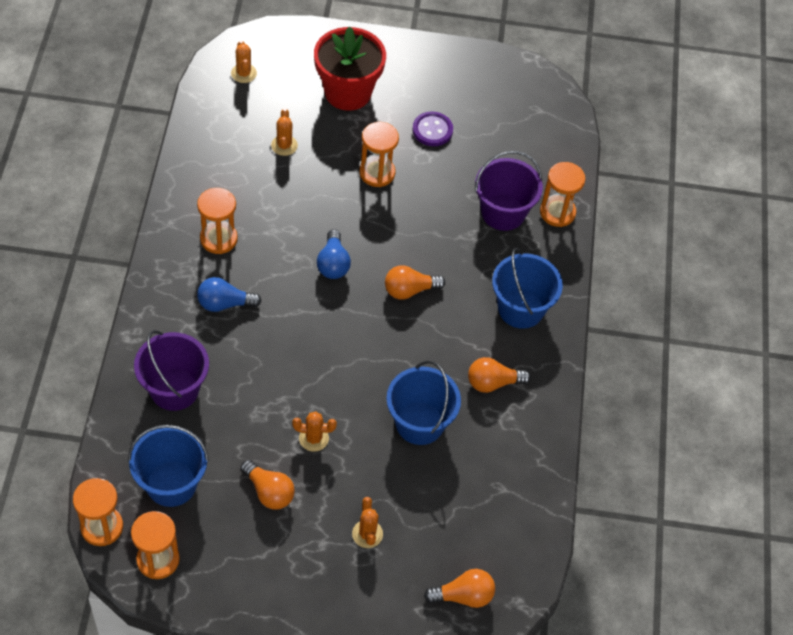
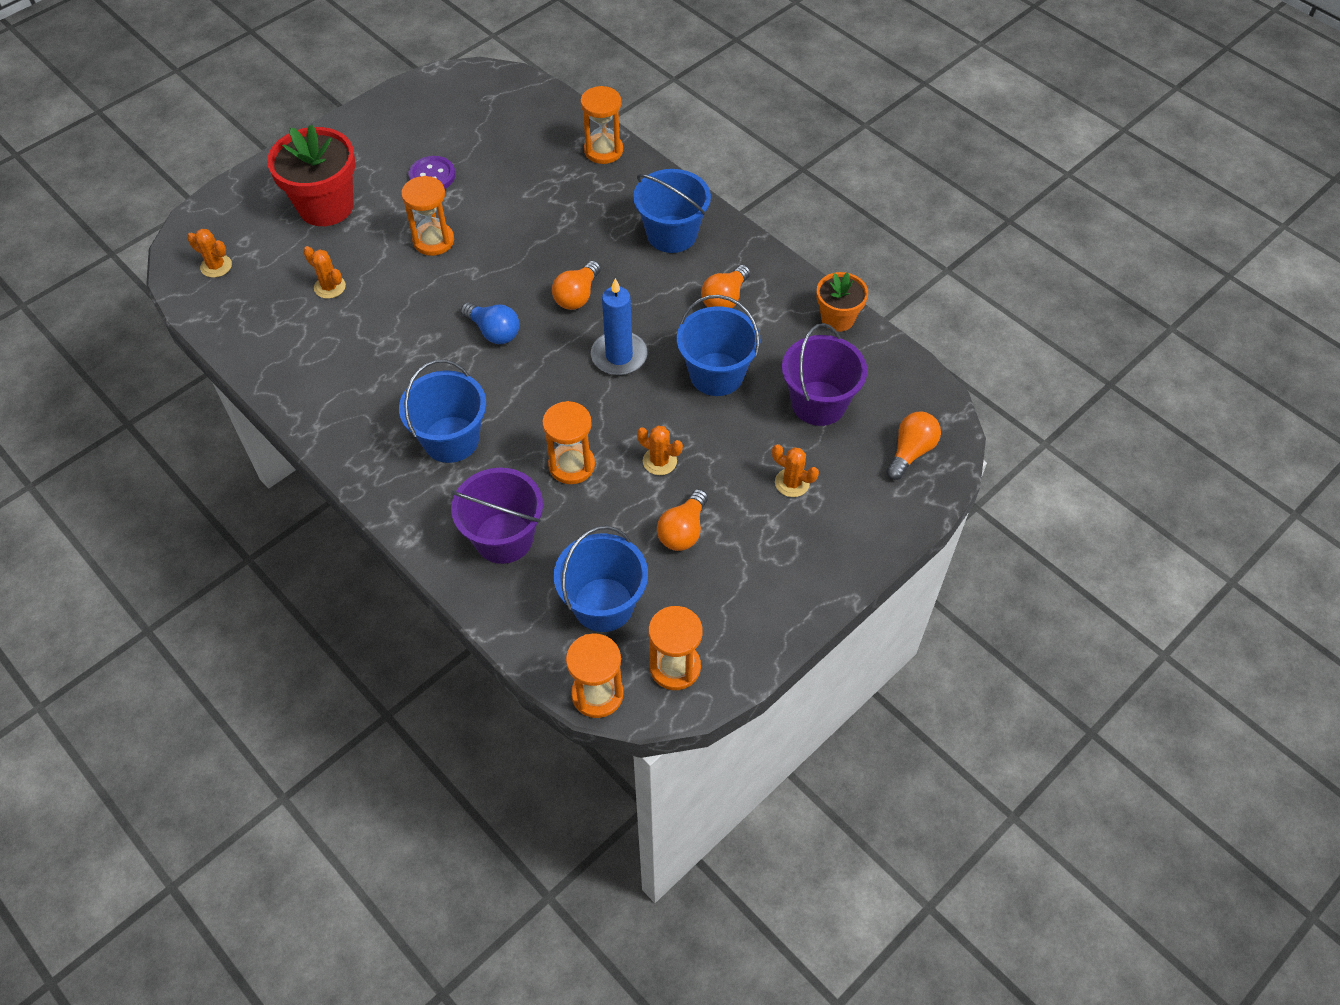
camera: 45 degrees left, 0 degrees up
orange hourglass [197,188,238,254] -> orange hourglass moved to [542,401,595,484]
blue light bulb [197,277,261,312] -> blue bucket [399,359,486,463]
orange light bulb [241,460,295,510] -> orange light bulb turned 120 degrees clockwise [657,489,708,551]
orange cactus [292,411,337,452] -> orange cactus turned 75 degrees clockwise [637,426,683,475]
purple bucket [475,151,543,231] -> purple bucket moved to [782,323,867,426]
none -> blue candle [591,278,648,375]
none -> orange flower pot [817,272,868,332]

